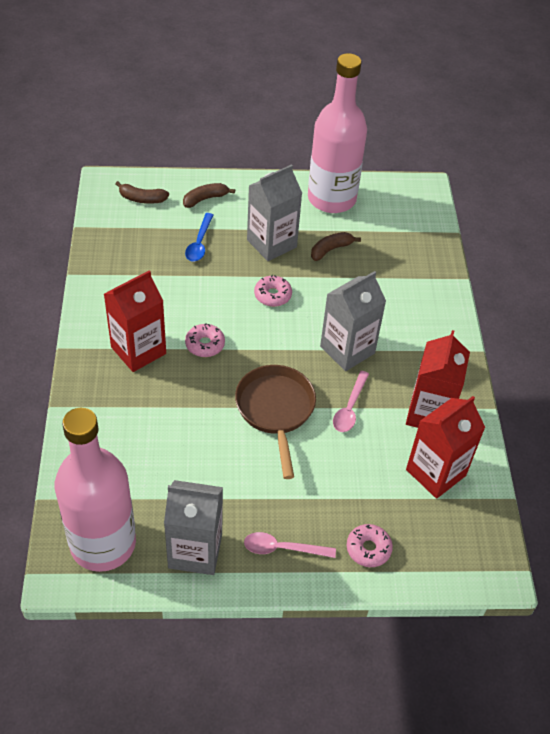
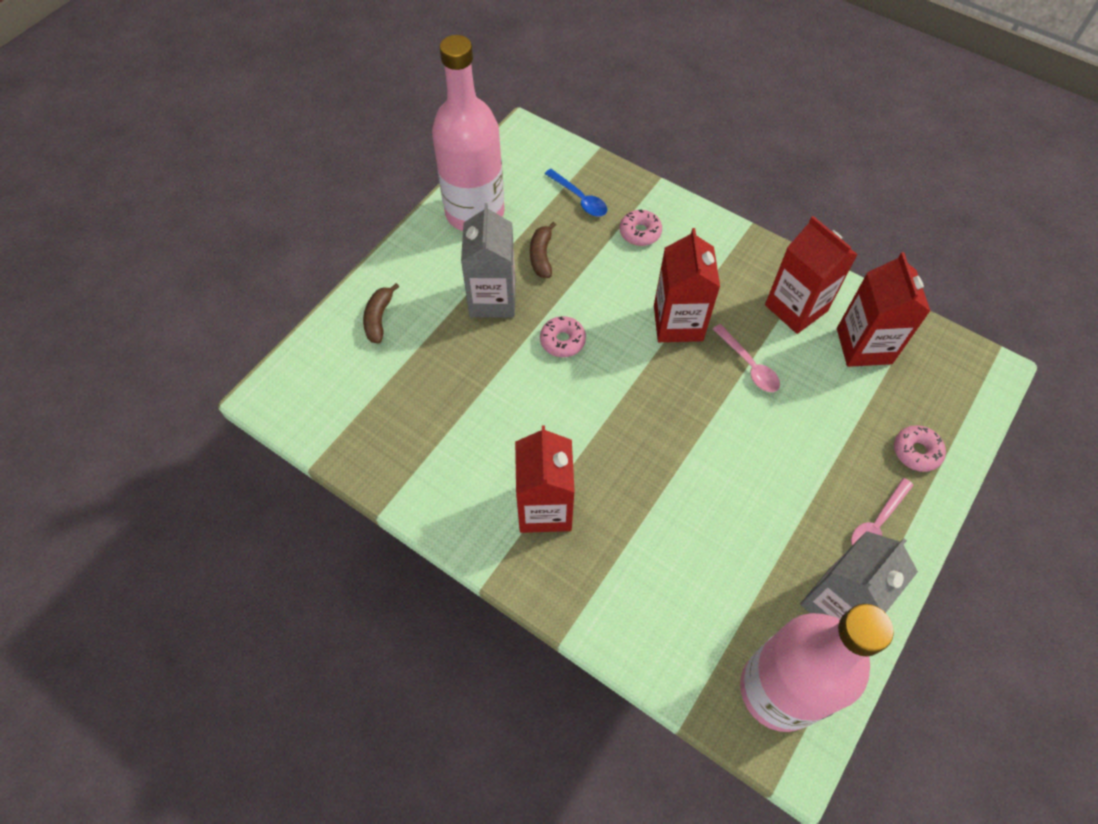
camera: 50 degrees left, 10 degrees up
brown banana [115,181,169,204] -> none
blue spoon [185,213,213,261] -> blue spoon moved to [545,169,607,217]
pink donut [185,323,225,357] -> pink donut moved to [620,209,662,246]
brown pan [235,365,316,479] -> none
grey carton [320,271,386,371] -> red carton [654,228,720,342]

